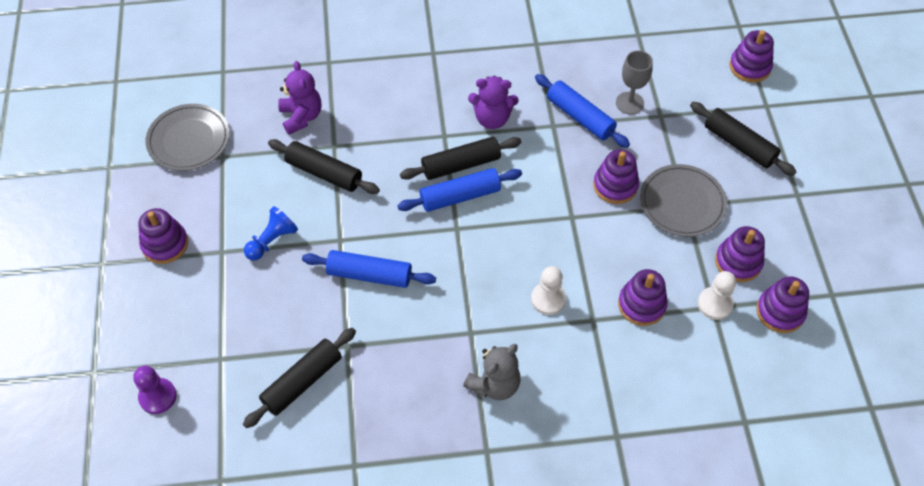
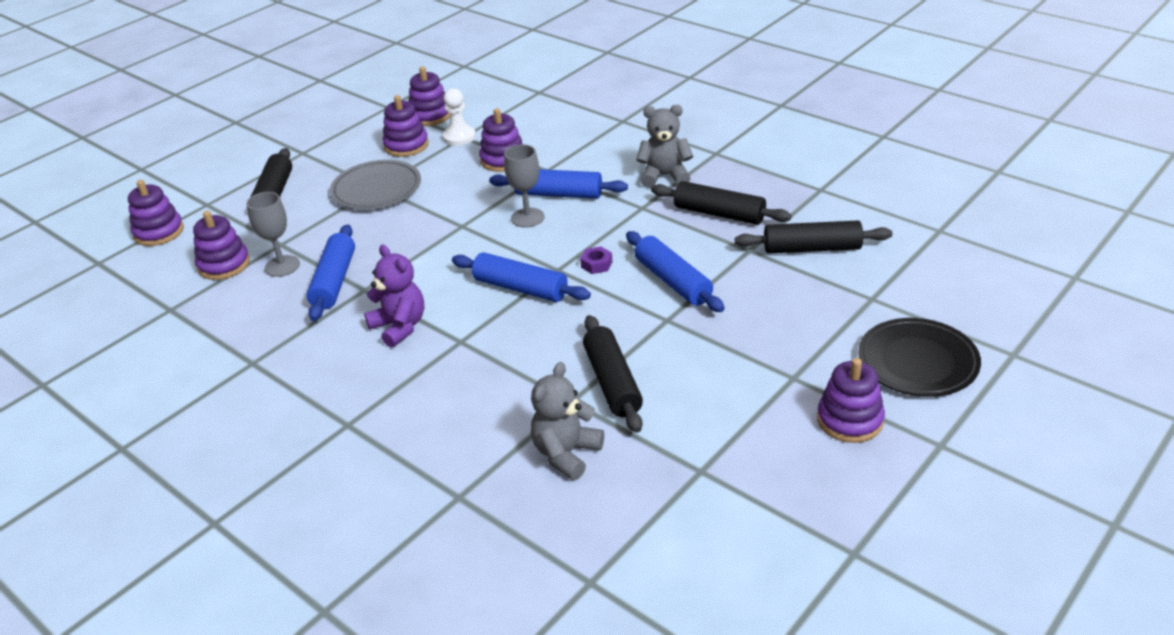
camera: 130 degrees left, 20 degrees down
purple pawn [133,366,176,414] -> none
grey plate [145,104,230,171] -> none
blue pawn [244,206,298,261] -> none
purple teddy bear [278,61,322,135] -> grey teddy bear [531,362,604,480]
black rolling pin [400,137,521,180] -> black rolling pin moved to [651,181,792,225]
white pawn [531,266,566,315] -> blue rolling pin [489,169,628,199]
purple stacking toy [593,149,639,204] -> purple stacking toy moved to [193,211,250,280]
none -> grey goblet [504,144,544,228]
none -> purple nut [580,246,613,274]
none -> black plate [858,318,981,397]

